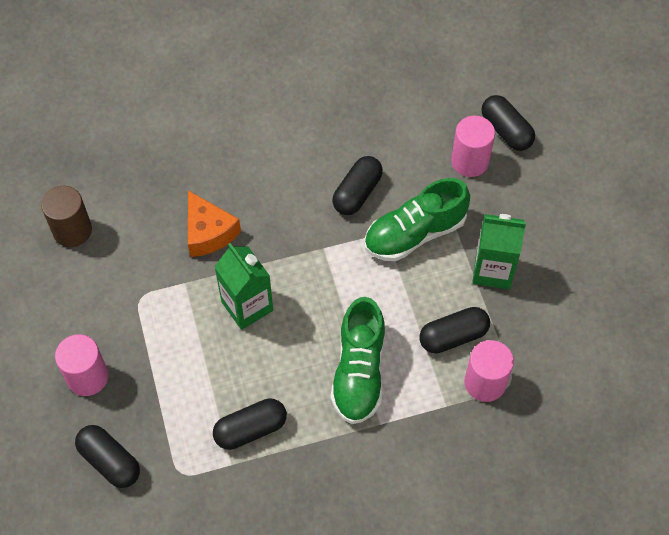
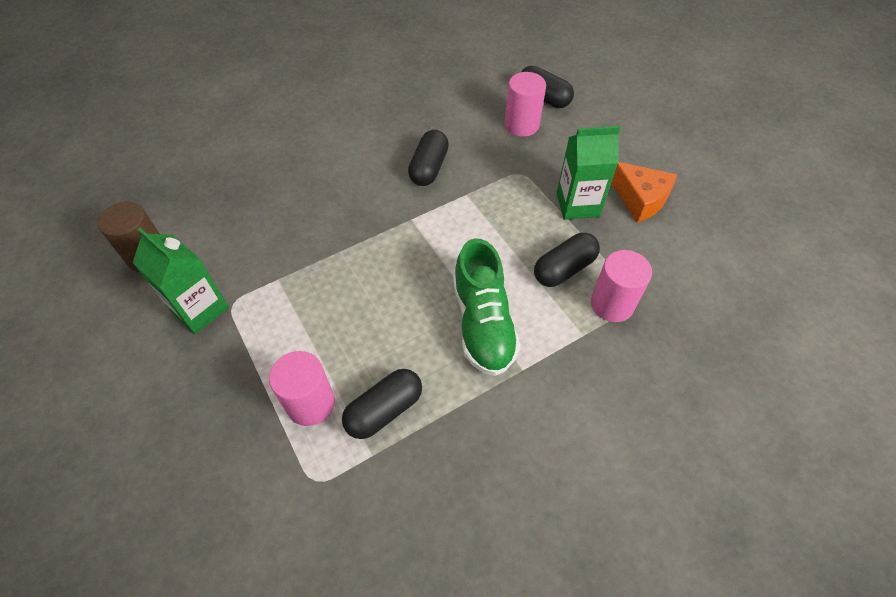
camera: 15 degrees left, 5 degrees down
pink cylinder [55,334,108,396] -> pink cylinder moved to [269,351,335,426]
black capsule [75,425,140,488] -> none
orange cheese [188,191,241,257] -> orange cheese moved to [611,162,677,223]
green carton [214,243,273,330] -> green carton moved to [133,228,229,334]
green shoe [364,178,470,261] -> none

